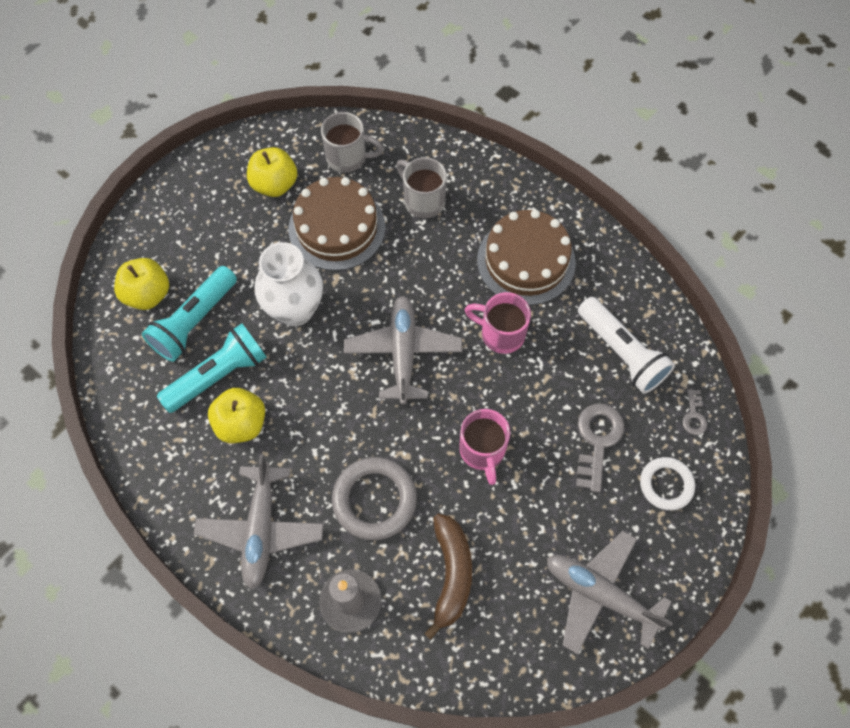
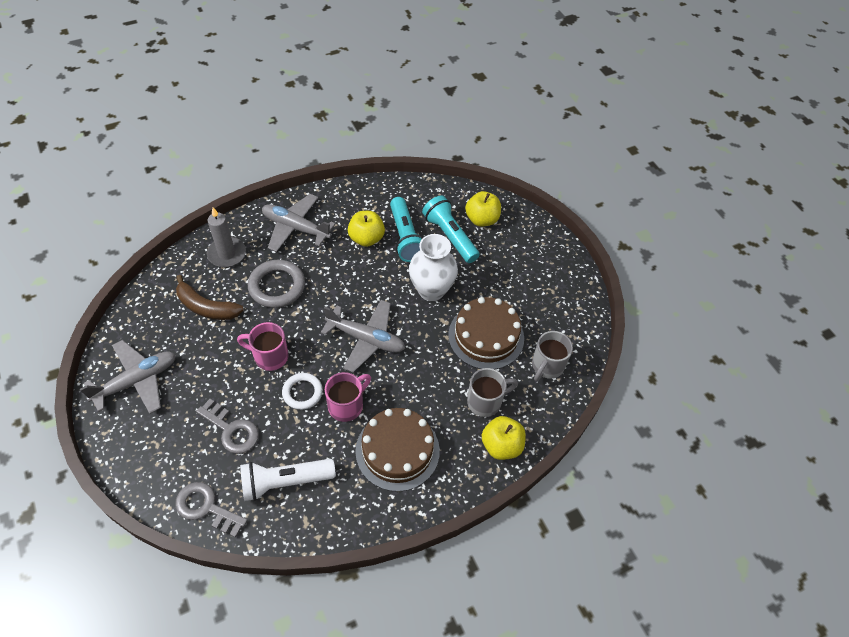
camera: 110 degrees right, 10 degrees down
yellow apple [247,147,297,197] -> yellow apple moved to [482,416,526,460]
white ring [640,457,695,510] -> white ring moved to [282,373,323,410]
grey key [682,389,707,435] -> grey key [175,482,248,538], size x1.88

